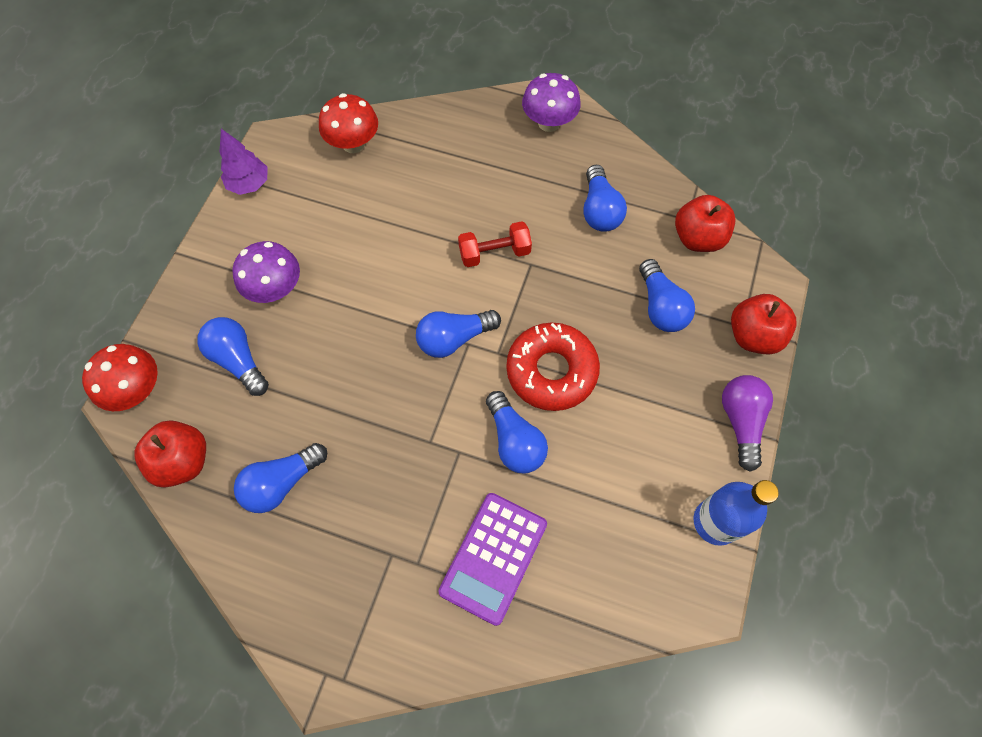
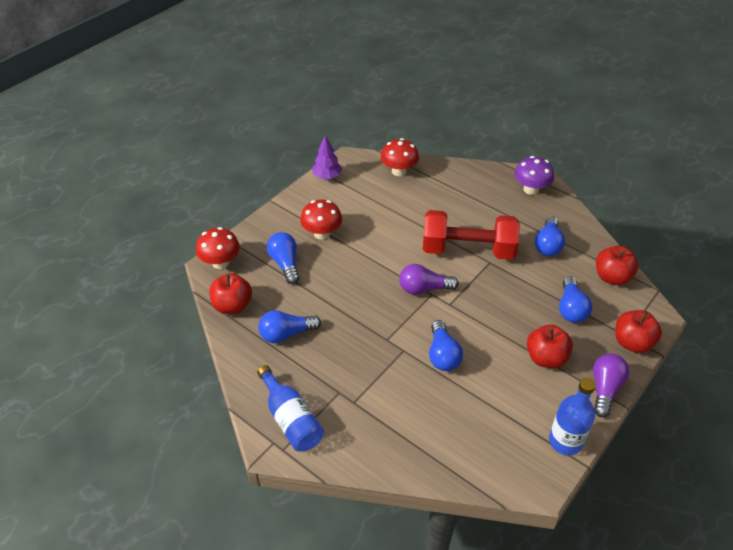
camera: 20 degrees right, 20 degrees down
purple mushroom [233,241,300,303] -> red mushroom [300,200,342,240]
blue light bulb [416,310,501,358] -> purple light bulb [399,264,459,295]
purple calculator [438,493,547,626] -> none
red dumbbell [458,221,532,267] -> red dumbbell [423,210,520,260], size x1.96
red donut [506,322,600,411] -> none
none -> blue bottle [257,365,324,452]
none -> red apple [527,325,573,368]

